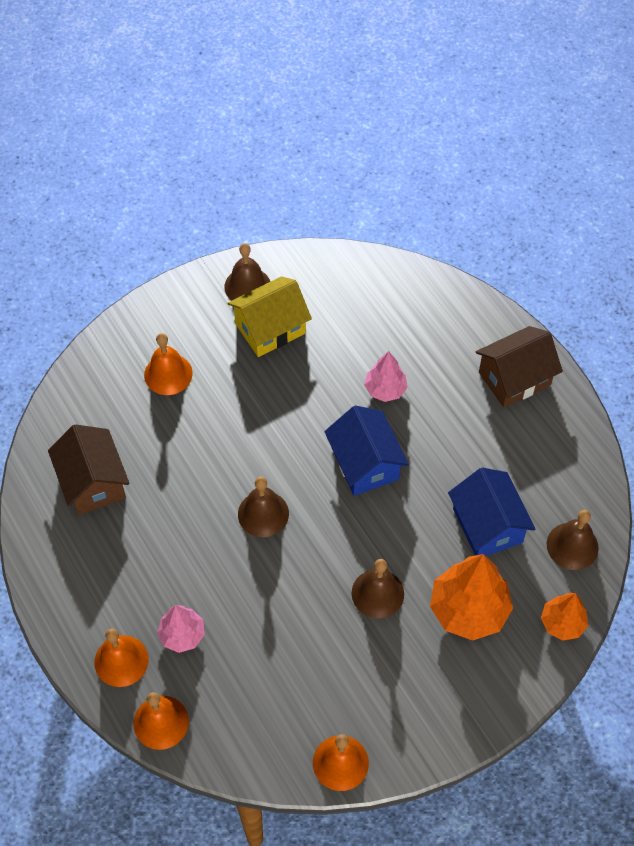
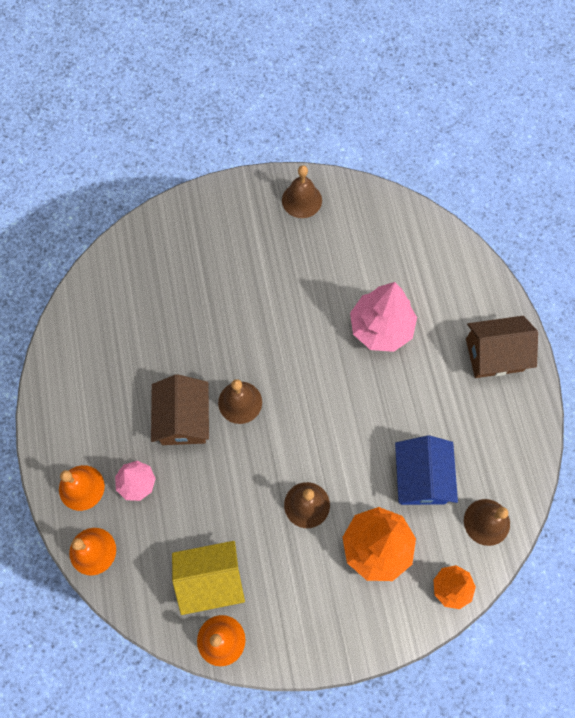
camera: 20 degrees right, 10 degrees up
brown house [48,424,130,515] -> brown house moved to [151,374,209,445]
orange bell [144,333,193,395] -> none
yellow house [228,276,312,357] -> yellow house moved to [172,541,245,615]
blue house [324,406,409,496] -> none
pink tree [364,351,408,402] -> pink tree [350,282,417,352], size x1.74

